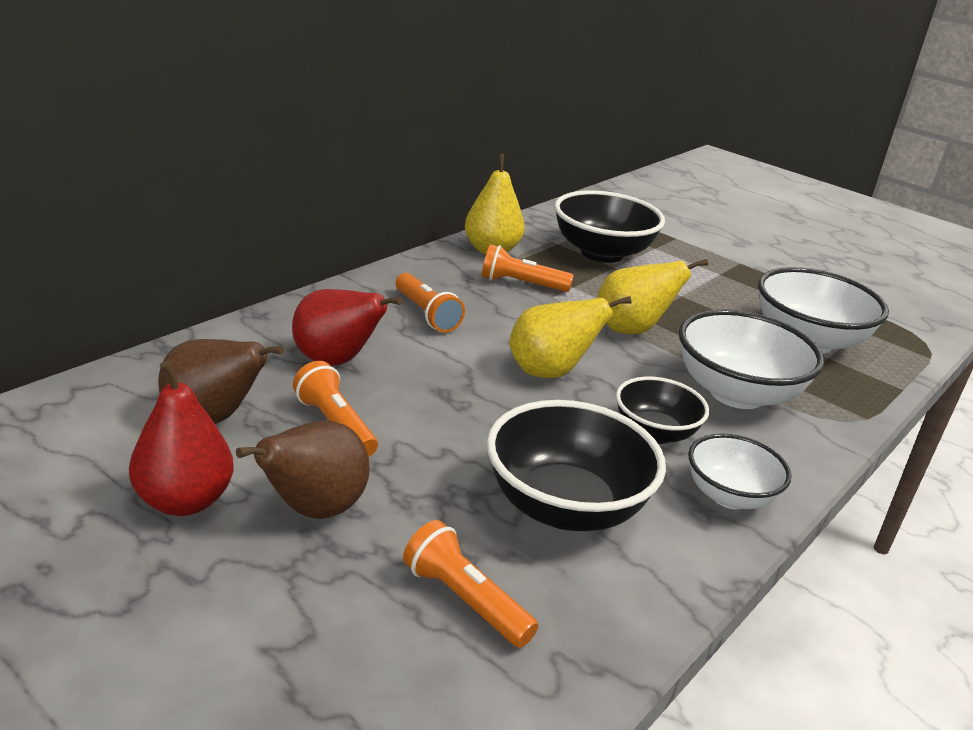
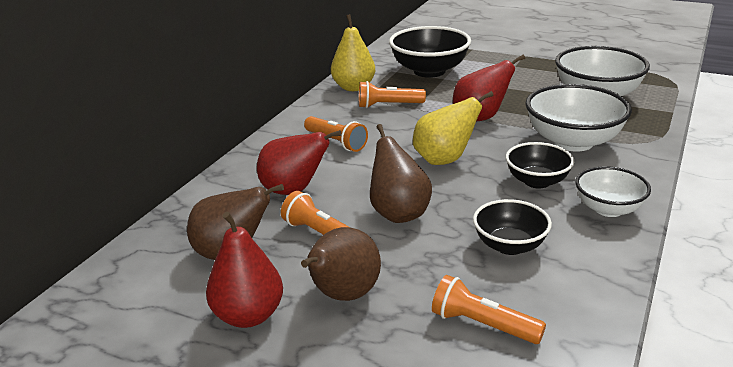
camera: 10 degrees left, 0 degrees up
black bowl [487,400,666,531] -> black bowl [473,199,552,255], size x0.60
yellow pear [597,259,708,334] -> red pear [453,55,525,121]
none -> brown pear [370,124,432,223]

